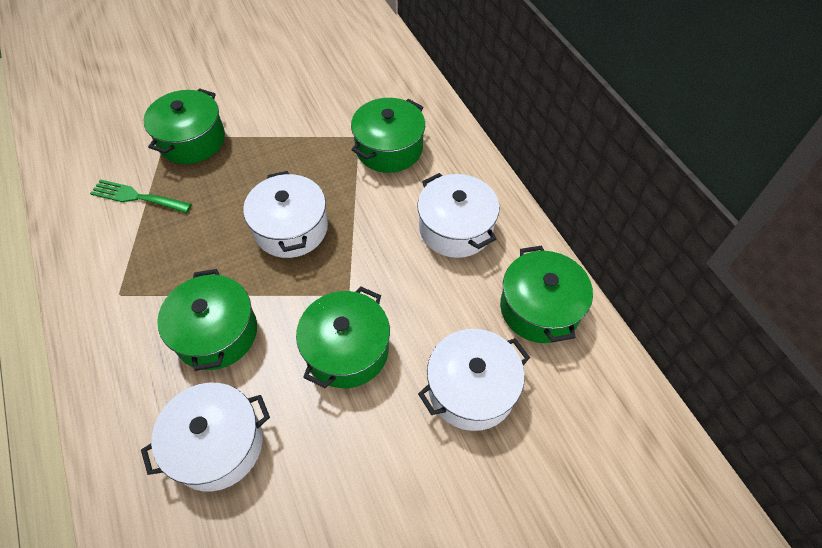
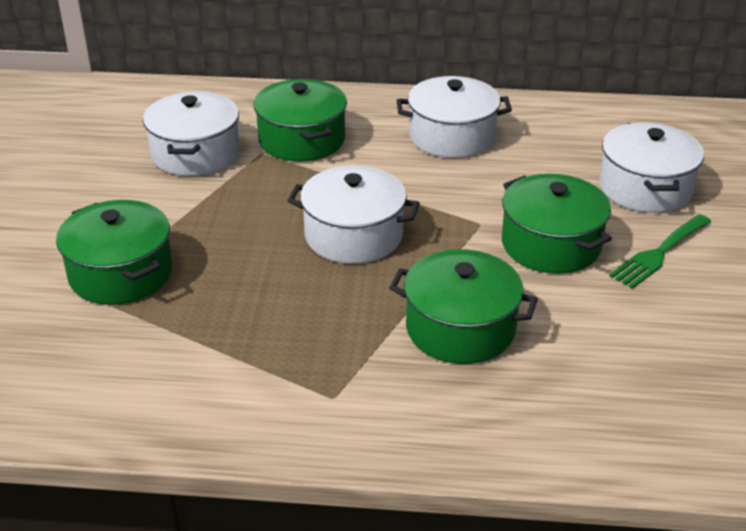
camera: 60 degrees left, 20 degrees down
green fork [90,179,192,213] -> green fork moved to [609,214,711,289]
white pot [141,383,270,492] -> white pot moved to [143,91,240,176]
green pot [500,245,593,343] -> none

